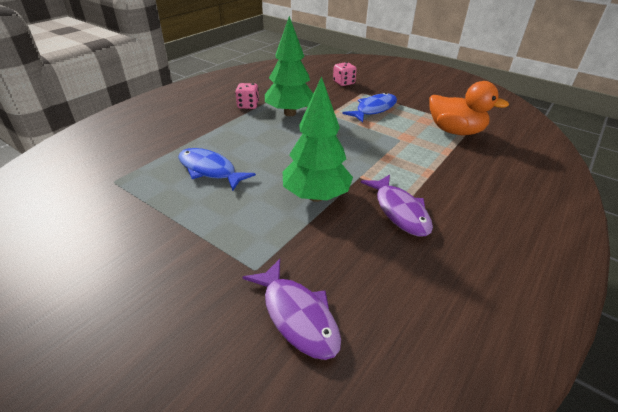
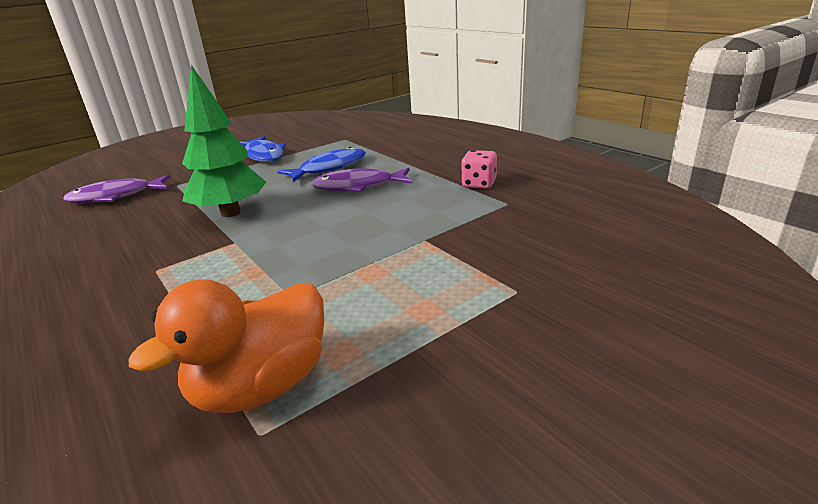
camera: 110 degrees right, 10 degrees down
green tree [265,16,313,116] -> none
pink dice [333,62,357,86] -> none
blue fish [342,93,397,123] -> blue fish moved to [239,136,286,162]
purple fish [361,174,433,237] -> purple fish moved to [311,168,412,193]

